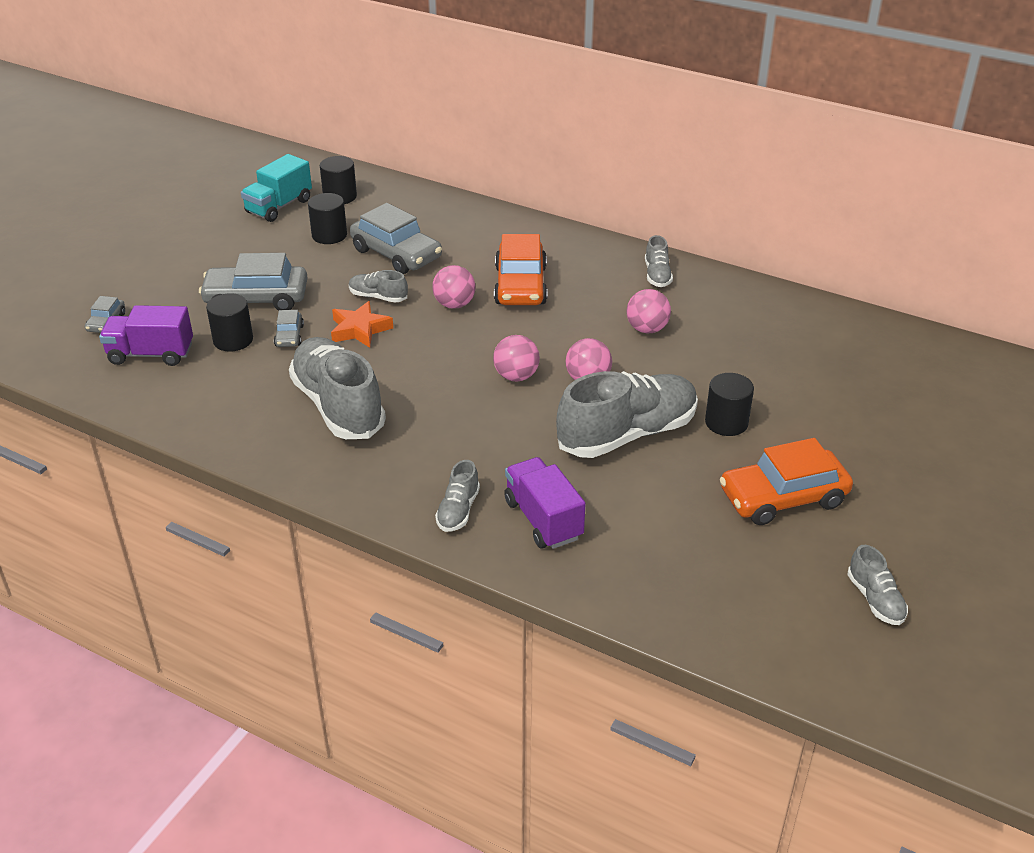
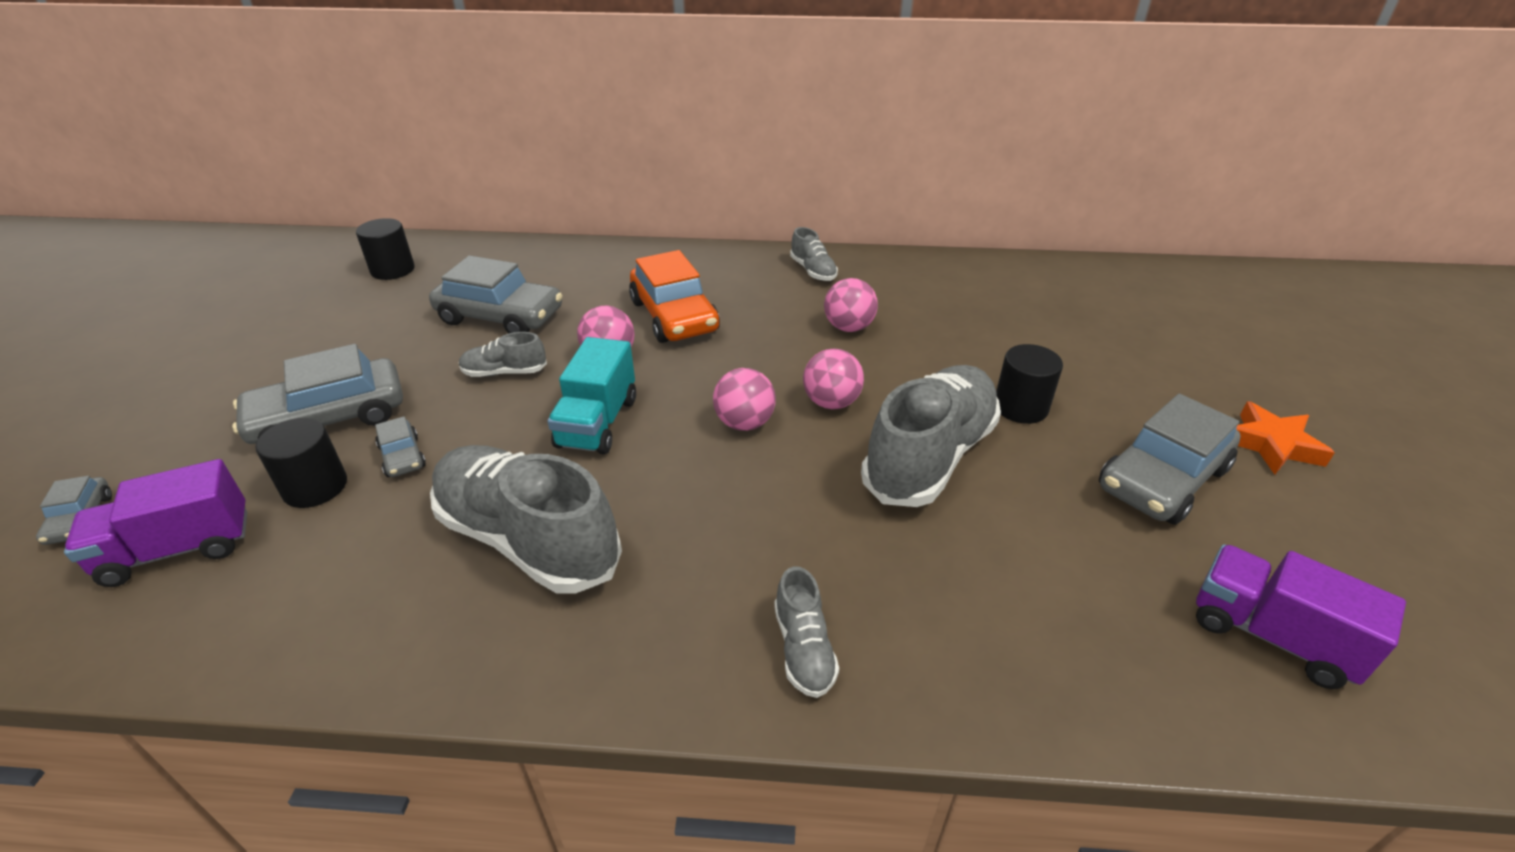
camera: 25 degrees left, 0 degrees up
turquoise truck [241,154,312,222] -> turquoise truck moved to [547,337,636,454]
black cylinder [308,193,347,244] -> none
orange star [331,301,393,348] -> orange star moved to [1236,401,1335,475]
purple truck [504,457,586,549] -> purple truck moved to [1196,544,1406,689]
orange car [720,438,853,525] -> grey car [1099,394,1241,525]
grey shoe [847,545,908,625] -> none

